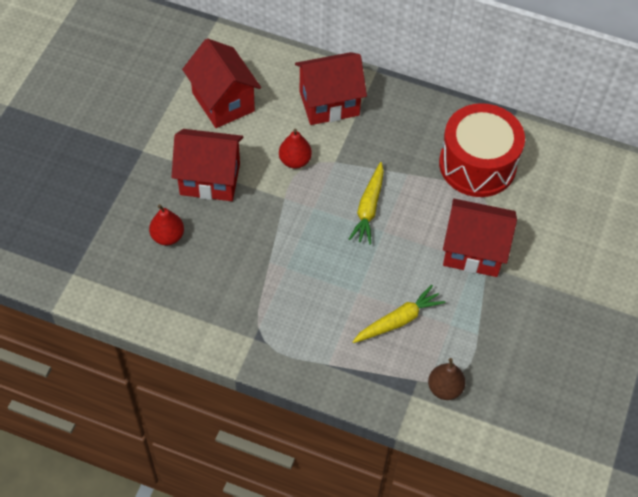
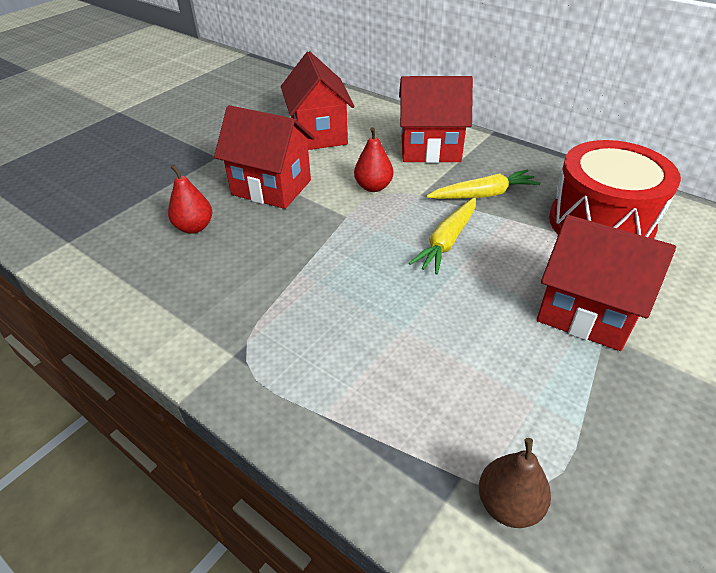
camera: 20 degrees right, 15 degrees down
yellow carrot [352,285,445,343] -> yellow carrot moved to [426,170,540,199]

